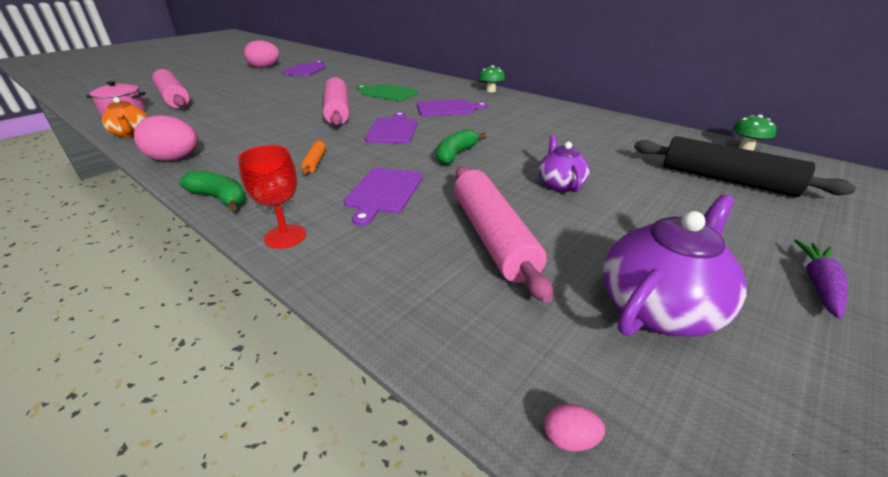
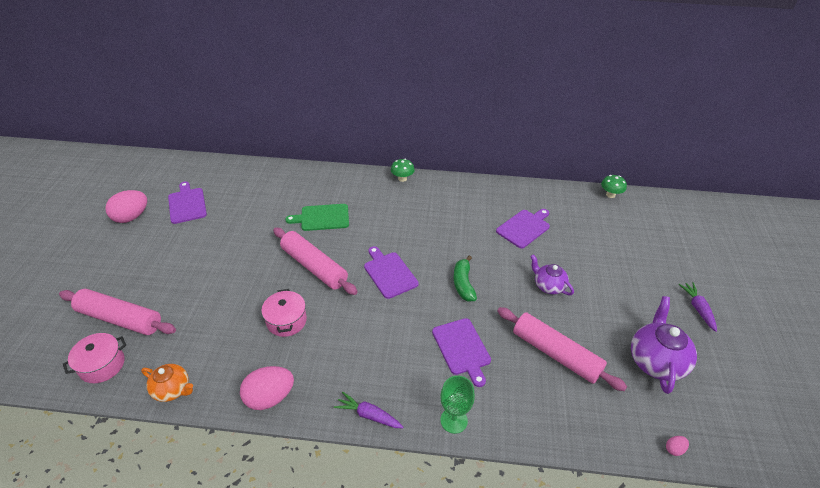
camera: 35 degrees left, 10 degrees up
green banana [179,170,246,211] -> purple carrot [334,392,403,428]
red goblet [238,145,306,249] -> green goblet [440,376,475,434]
orange rolling pin [301,140,326,174] -> none
purple cutting board [417,99,488,116] -> purple cutting board moved to [496,209,550,249]
black rolling pin [634,136,856,197] -> none
none -> pink pot [261,289,307,337]

